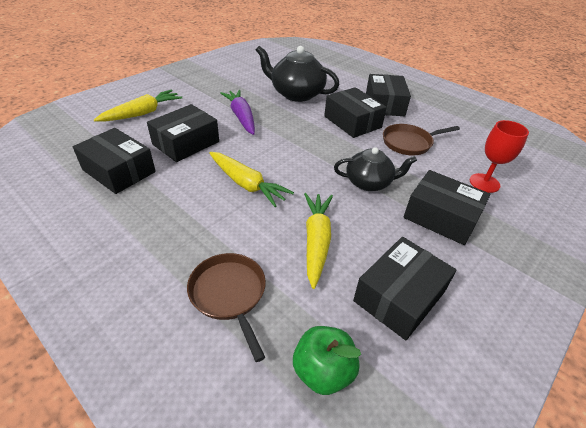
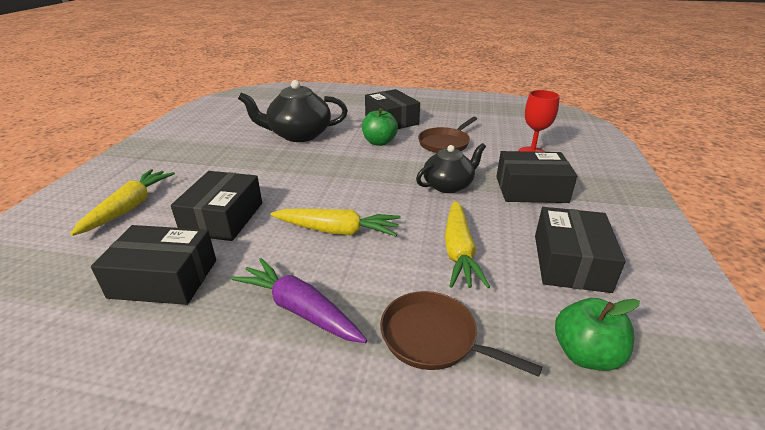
camera: 30 degrees left, 10 degrees down
purple carrot [220,90,255,135] -> purple carrot moved to [231,258,367,343]
yellow carrot [304,193,333,289] -> yellow carrot turned 150 degrees counterclockwise [445,201,490,288]
black box [324,87,387,138] -> green apple [362,108,398,146]

